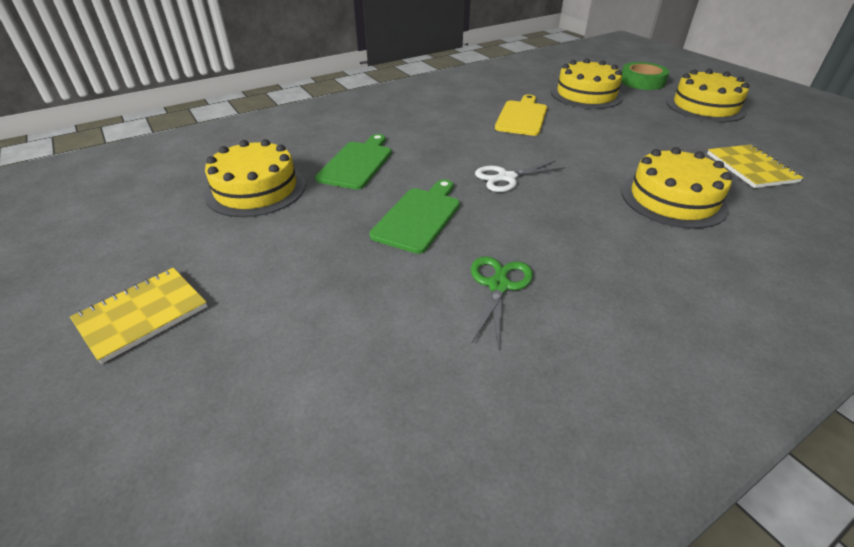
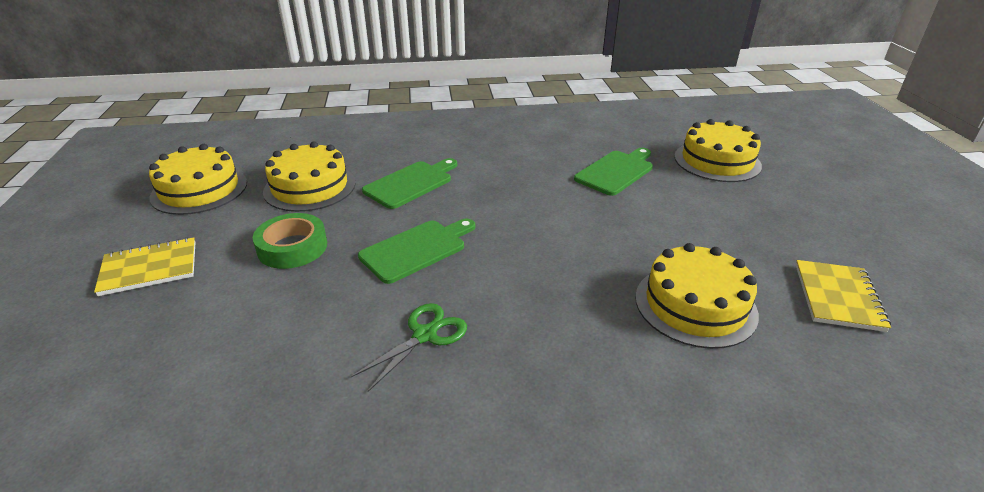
camera: 25 degrees right, 5 degrees down
white scissors [475,161,566,192] -> none
yellow cutting board [495,94,547,136] -> green cutting board [574,148,653,196]
green tape [621,62,669,90] -> green tape moved to [253,213,327,269]
yellow cake [666,69,749,122] -> yellow cake moved to [149,144,247,215]

